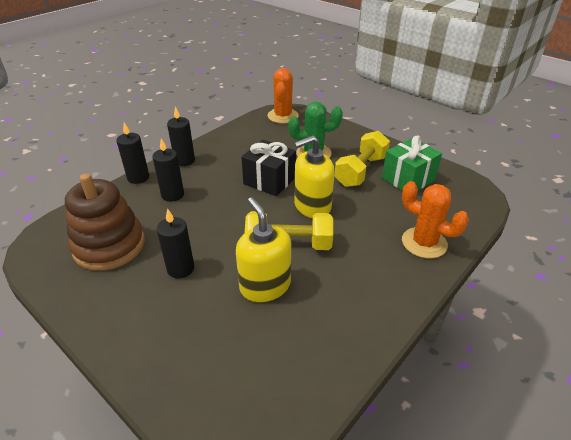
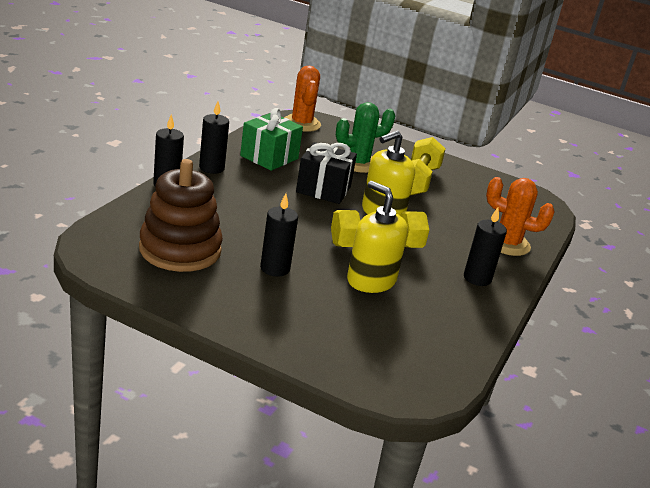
camera: 20 degrees left, 10 degrees down
black candle [152,138,184,202] -> black candle moved to [464,208,507,286]
green gift [382,136,442,191] -> green gift moved to [240,108,303,171]

